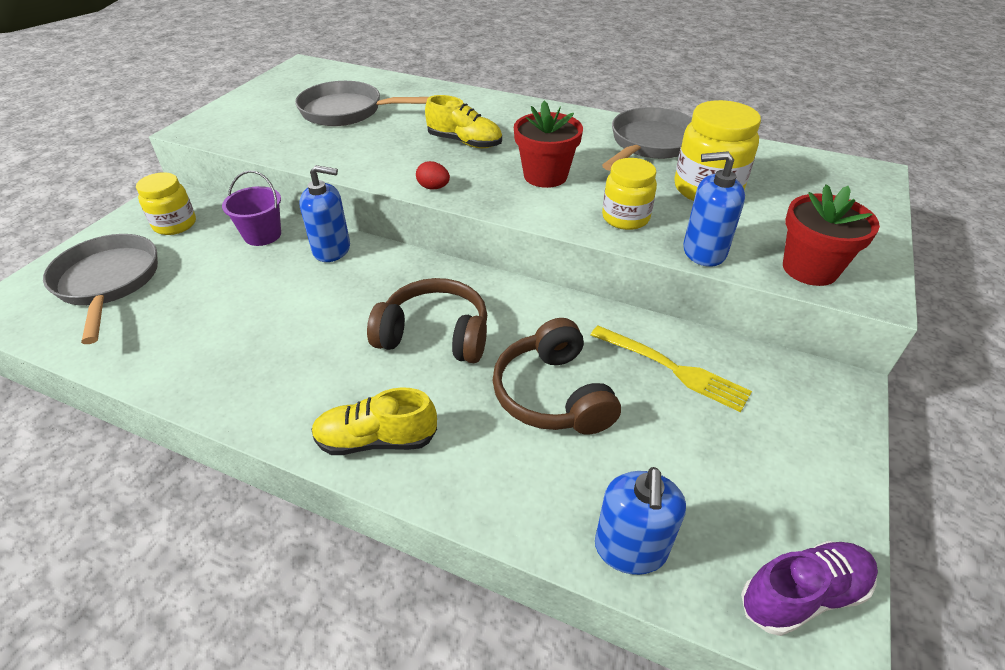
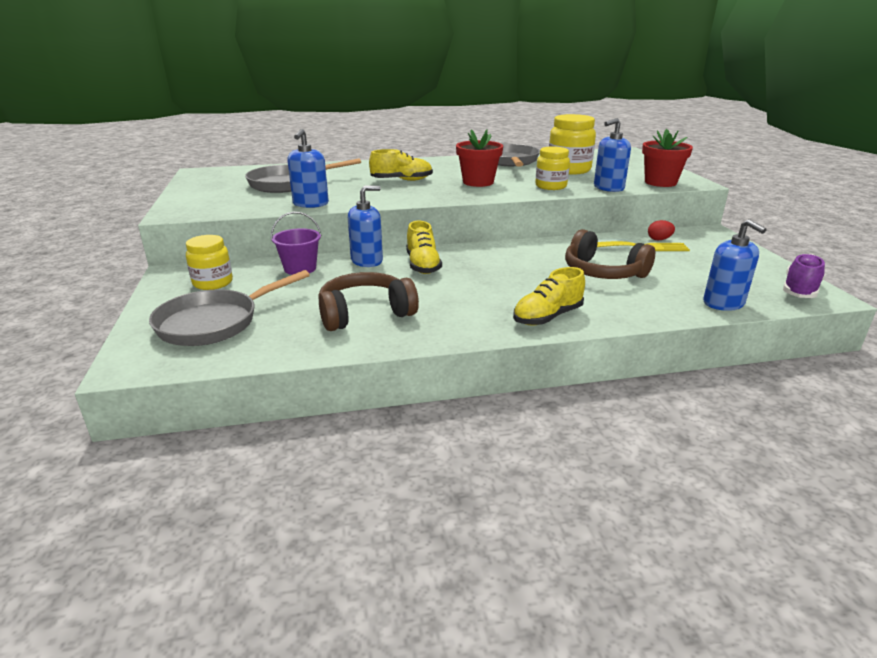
camera: 35 degrees left, 15 degrees down
grey pan [43,234,158,344] -> grey pan turned 75 degrees counterclockwise [149,270,310,346]
brown headphones [367,278,487,363] -> brown headphones moved to [318,272,419,331]
red egg [416,161,450,189] -> red egg moved to [648,220,675,241]
none -> blue soap dispenser [287,129,329,208]
none -> yellow shoe [406,221,442,274]

